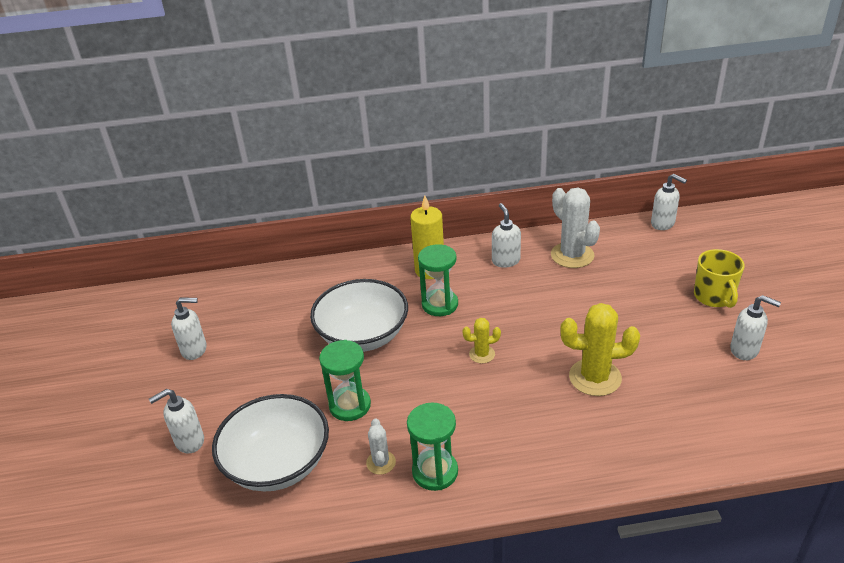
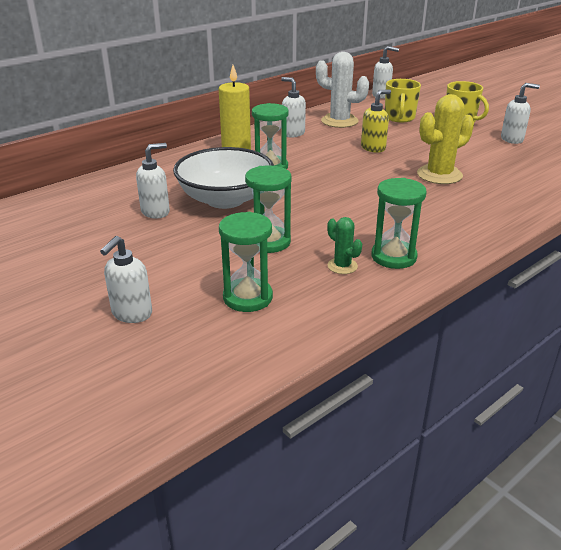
camera: 35 degrees left, 5 degrees down
white soap dispenser [171,298,207,360] -> white soap dispenser moved to [136,143,170,219]
white bowl [212,394,329,492] -> green hourglass [219,212,273,312]
white cactus [366,418,396,475] -> green cactus [327,217,362,274]
yellow cactus [462,318,501,363] -> none
none -> yellow soap dispenser [361,89,391,153]
none -> yellow mug [385,79,421,122]

